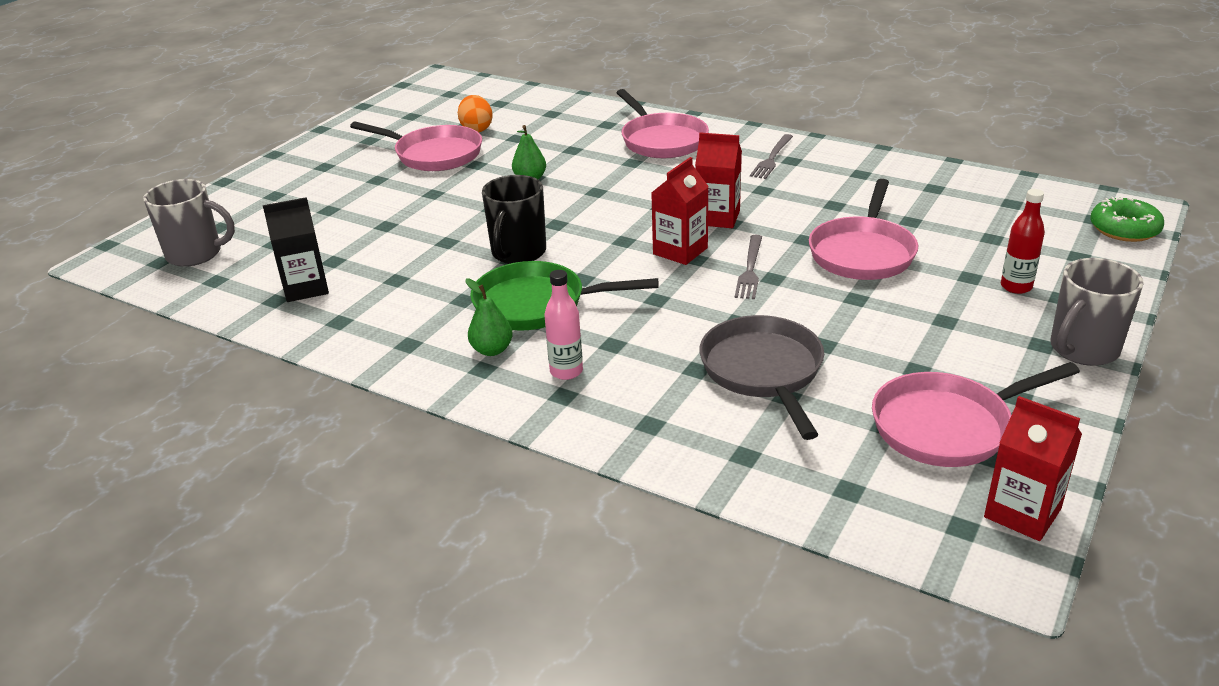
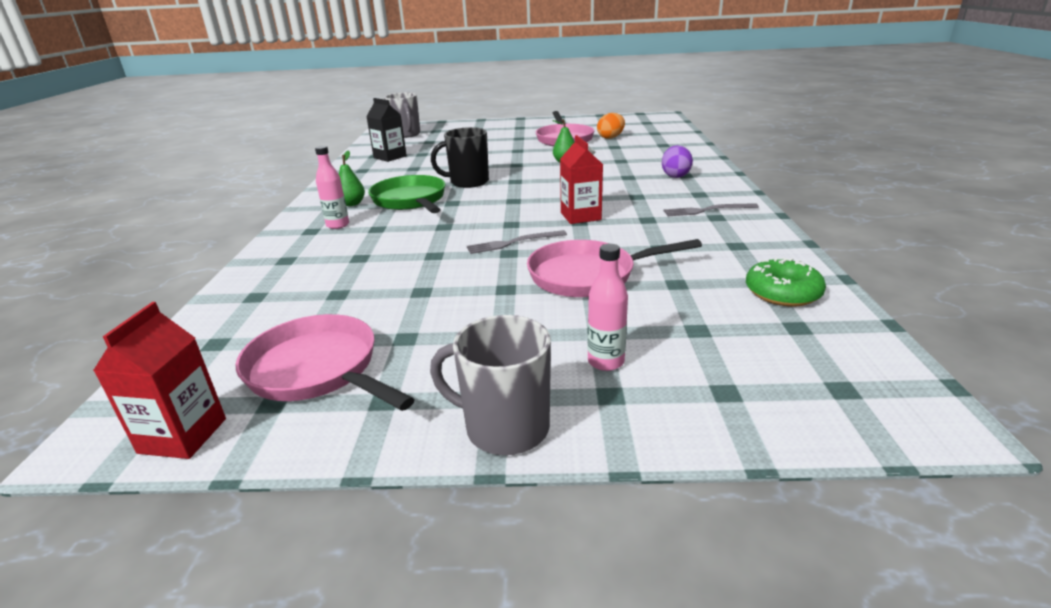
camera: 60 degrees right, 5 degrees down
pink pan [616,89,709,158] -> purple egg [662,145,693,178]
red carton [651,157,709,265] -> none
grey pan [699,315,824,440] -> none
red bottle [1001,189,1045,294] -> pink bottle [587,244,628,371]
green donut [1090,197,1164,242] -> green donut moved to [746,258,826,307]

